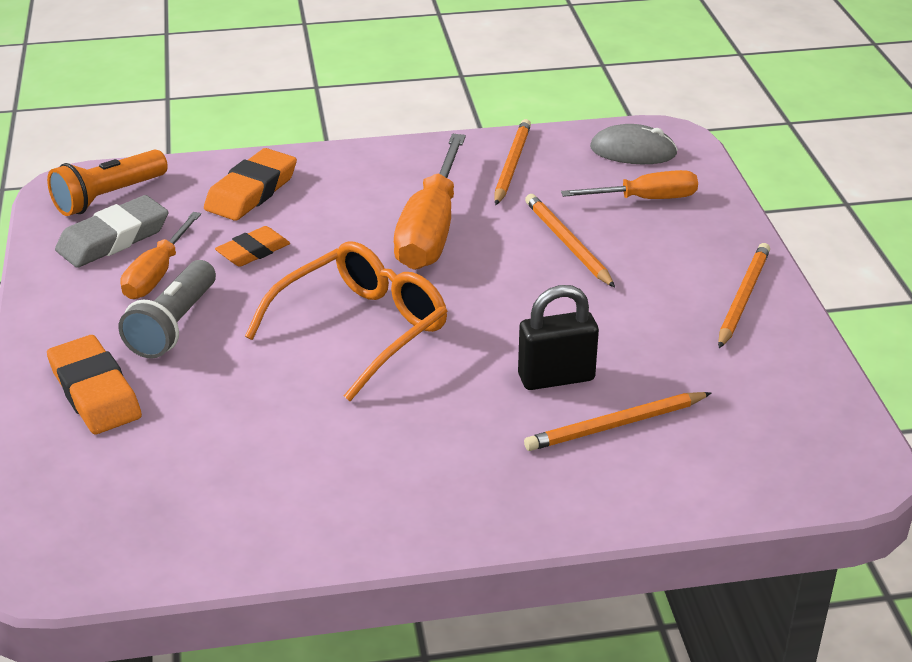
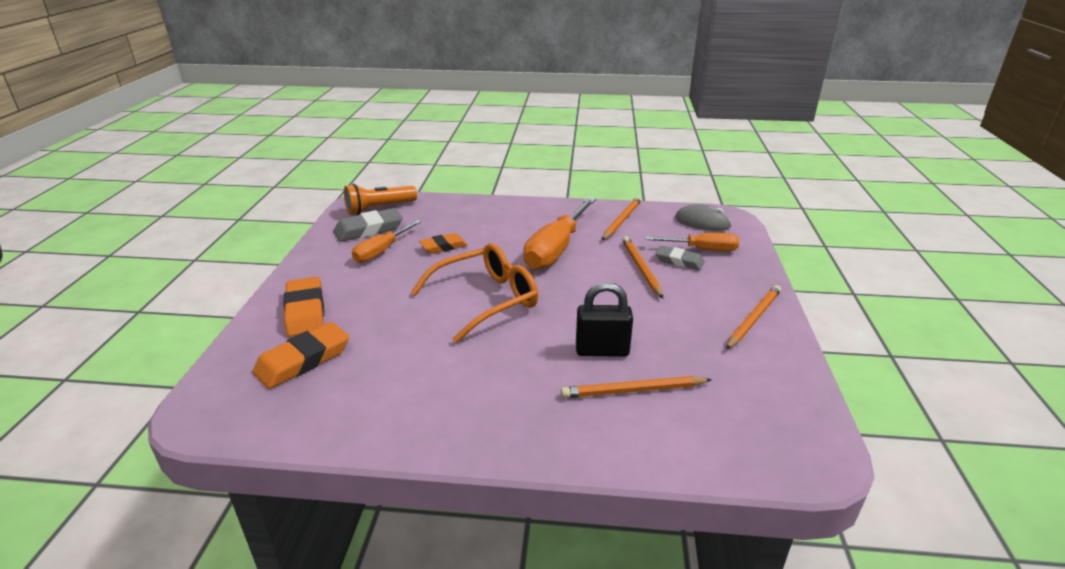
camera: 15 degrees right, 5 degrees down
grey flashlight [119,260,216,359] -> none
orange eraser [204,148,297,221] -> orange eraser moved to [253,322,349,389]
none -> grey eraser [656,245,705,270]

